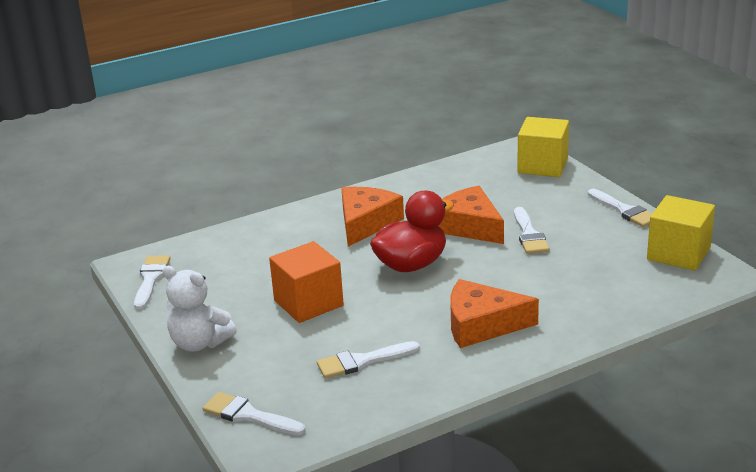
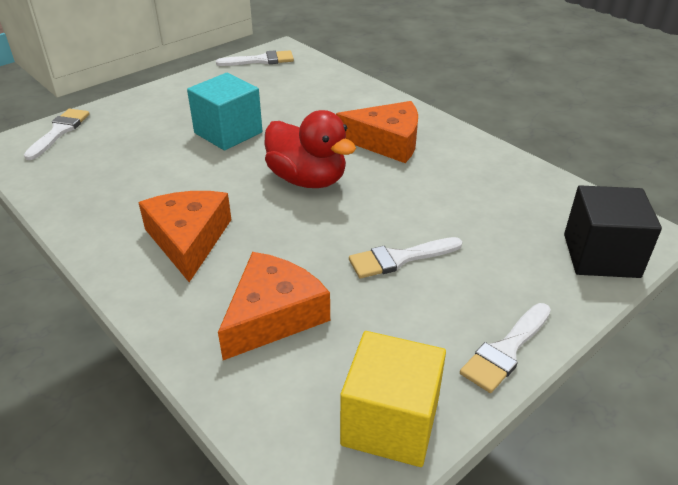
camera: 75 degrees right, 10 degrees up
white teddy bear [162,266,237,352] -> none
orange cube [269,241,344,323] -> turquoise cube [187,73,262,151]
white brush [317,341,420,379] -> none
orange cheese [439,186,504,244] -> orange cheese moved to [218,252,330,360]
yellow cube [517,117,569,177] -> black cube [564,185,662,278]

